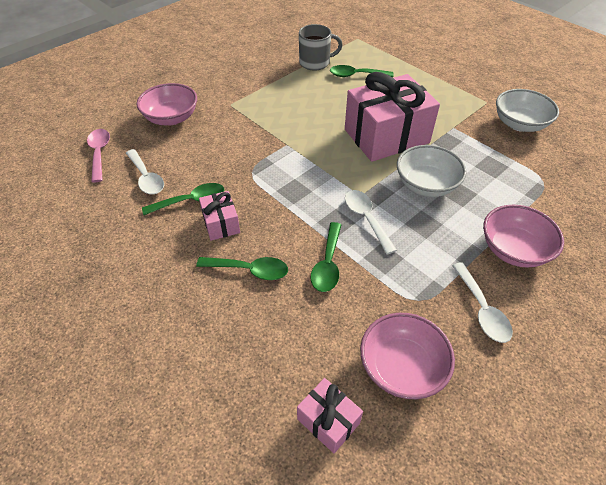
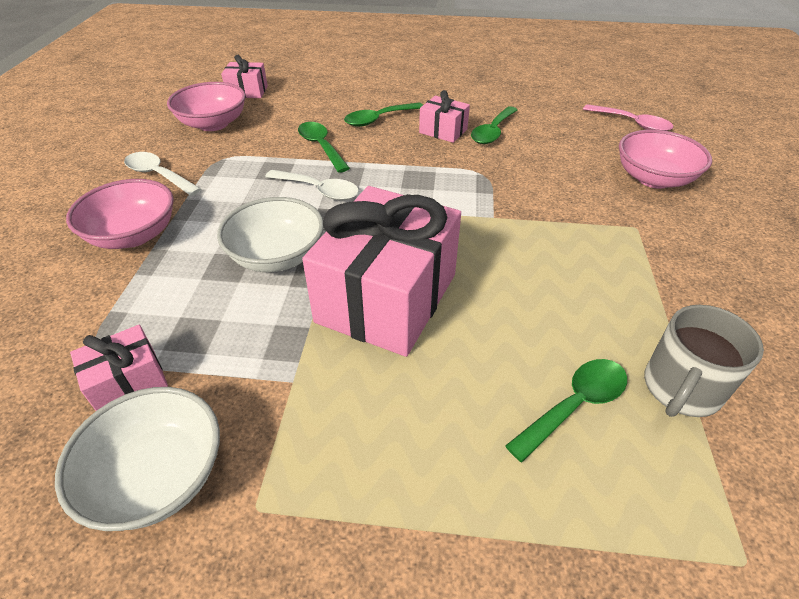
camera: 140 degrees right, 5 degrees down
white spoon [126,149,164,194] -> none
none -> pink gift [70,325,168,411]

